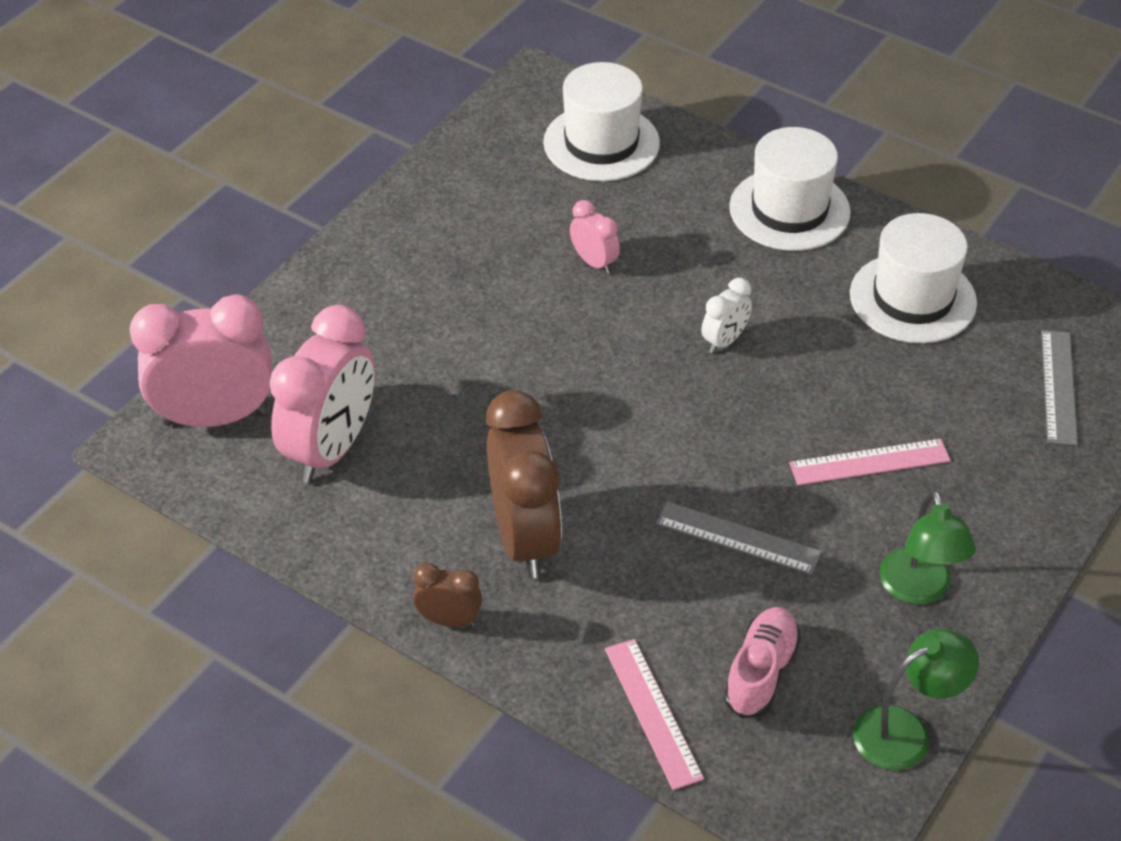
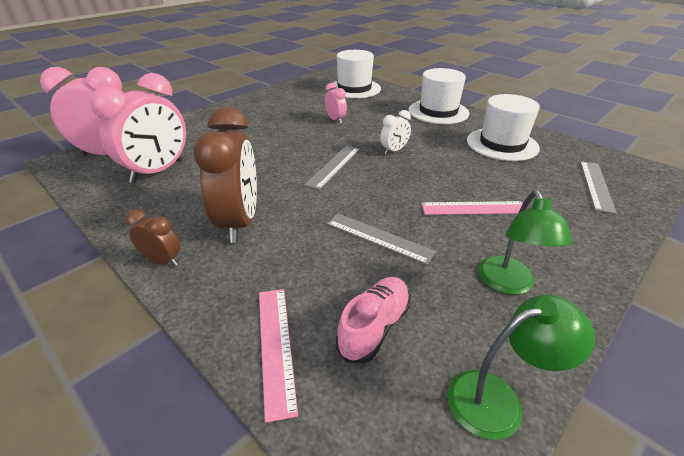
camera: 10 degrees right, 10 degrees down
none -> grey ruler [304,146,360,190]

